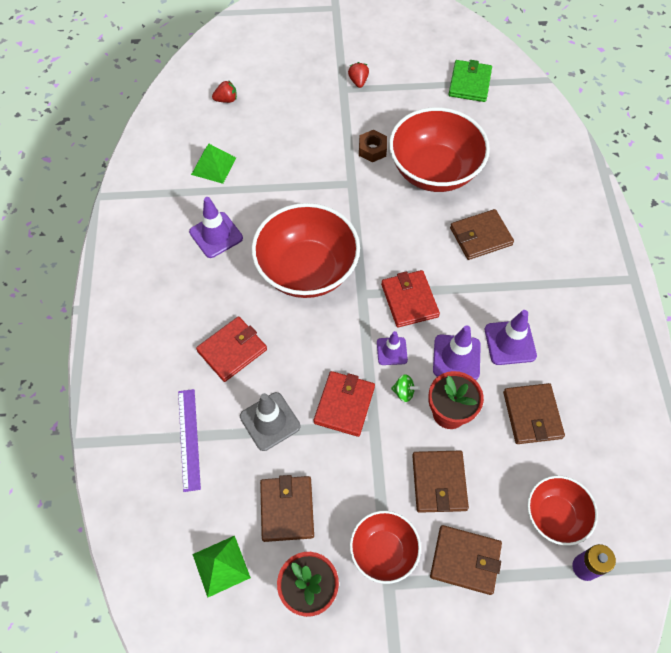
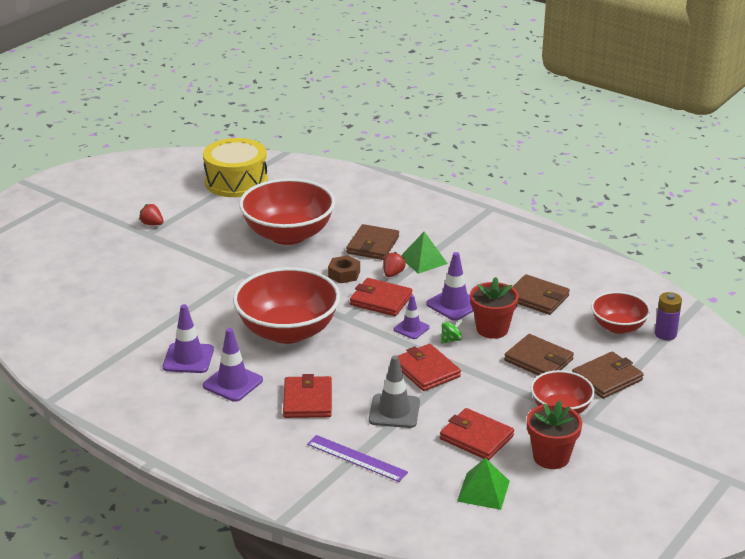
camera: 50 degrees left, 30 degrees down
green pyramid [191,144,236,184] -> green pyramid moved to [401,232,448,274]
red strawberry [212,80,237,103] -> red strawberry moved to [383,252,406,277]
brown wallet [260,475,314,542] -> red wallet [440,408,514,460]
brown nut [359,130,387,162] -> brown nut moved to [328,255,360,283]
green wallet [448,60,492,102] -> yellow drum [203,138,268,197]
purple traffic cone [485,310,537,365] -> purple traffic cone moved to [203,328,263,402]

